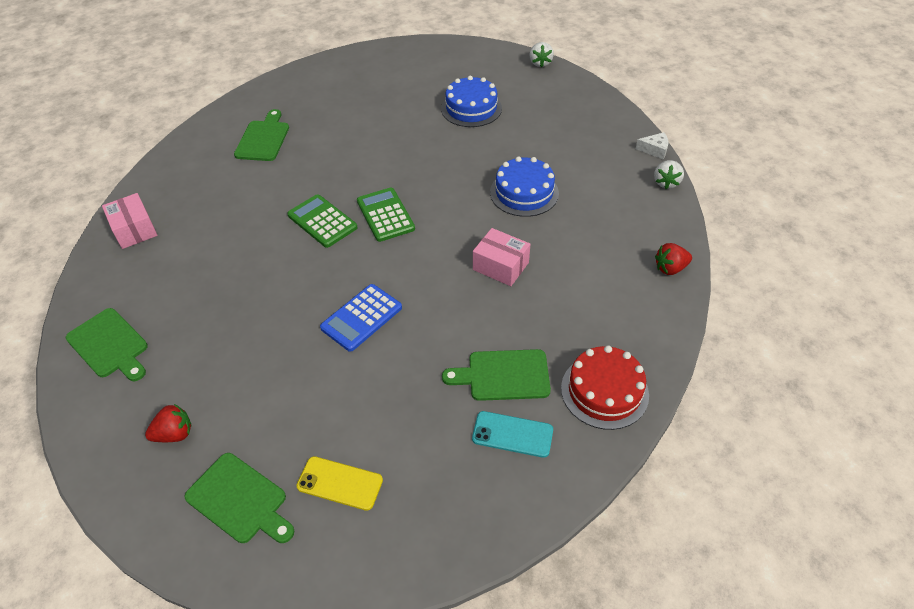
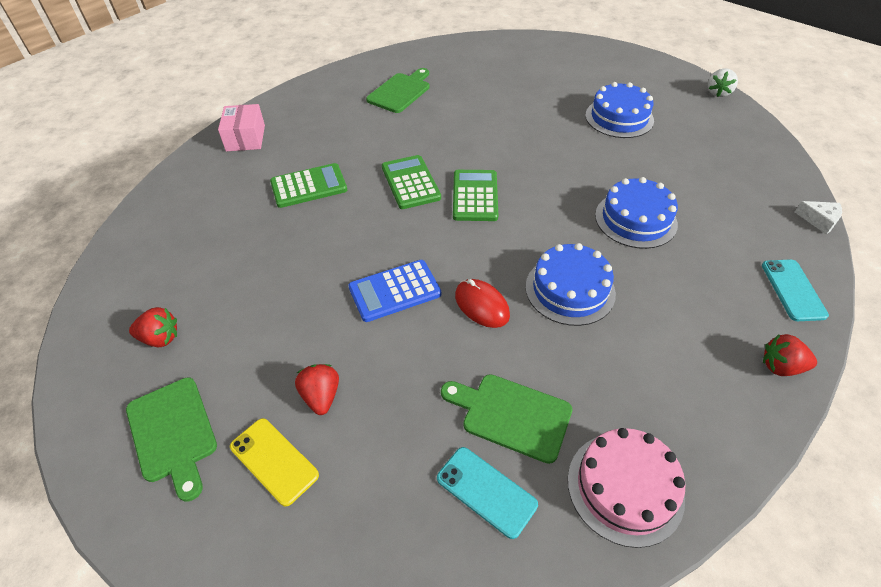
camera: 25 degrees right, 0 degrees up
green cutting board [66,308,148,381] -> none
pink box [473,228,530,286] -> blue cake [526,243,616,326]
red cake [561,345,649,430] -> pink cake [568,428,685,548]
white strawberry [654,160,684,189] -> none
none -> green calculator [270,163,347,208]
none -> red strawberry [295,364,339,415]
none -> red mouse [455,279,510,328]
none -> turquoise phone [762,259,829,321]

